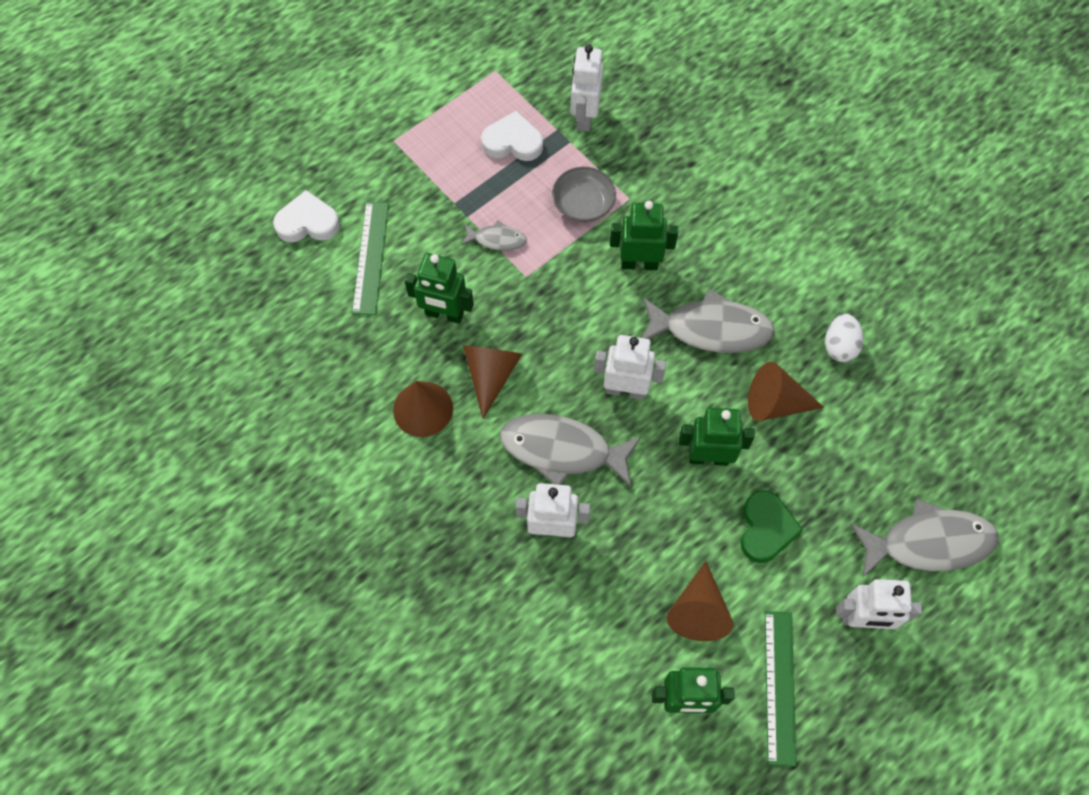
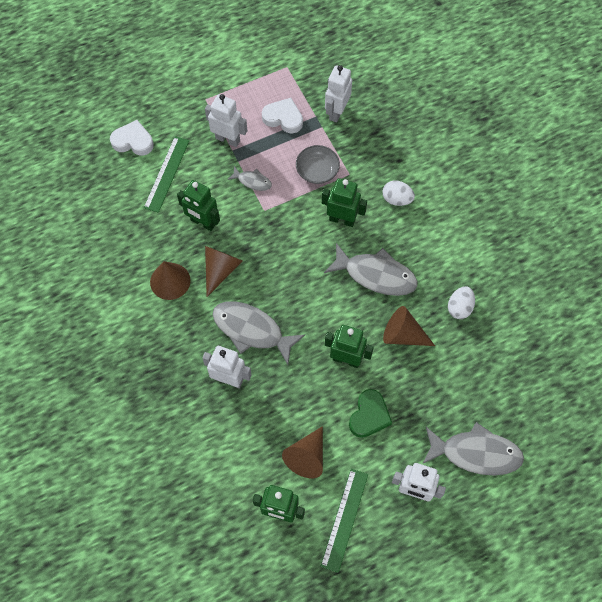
camera: 15 degrees right, 0 degrees up
white robot [594,335,666,399] -> white robot moved to [205,94,247,147]
none -> white egg [382,180,415,206]

